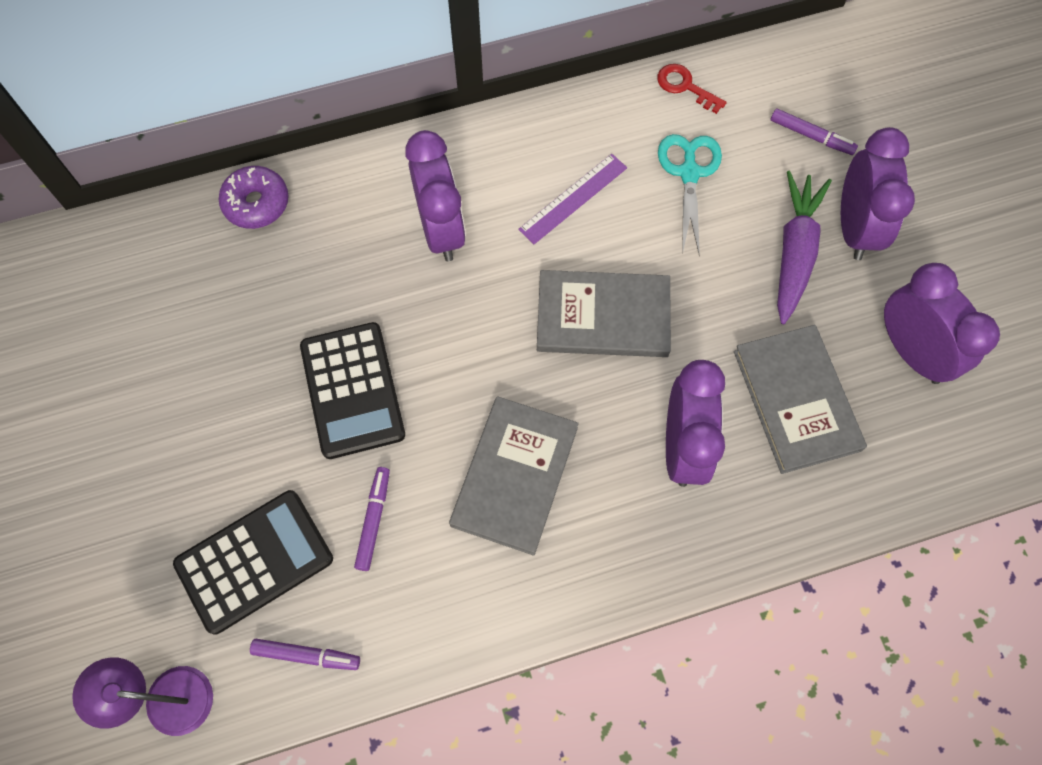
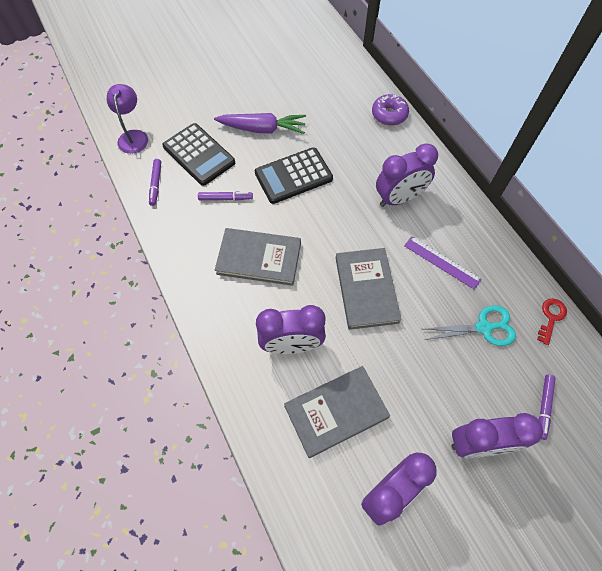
camera: 80 degrees right, 5 degrees down
purple carrot [777,171,832,324] -> purple carrot moved to [214,113,306,134]

